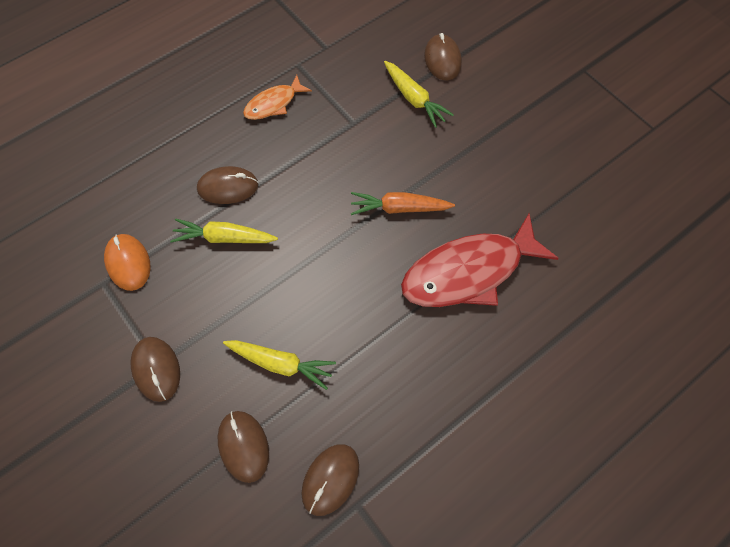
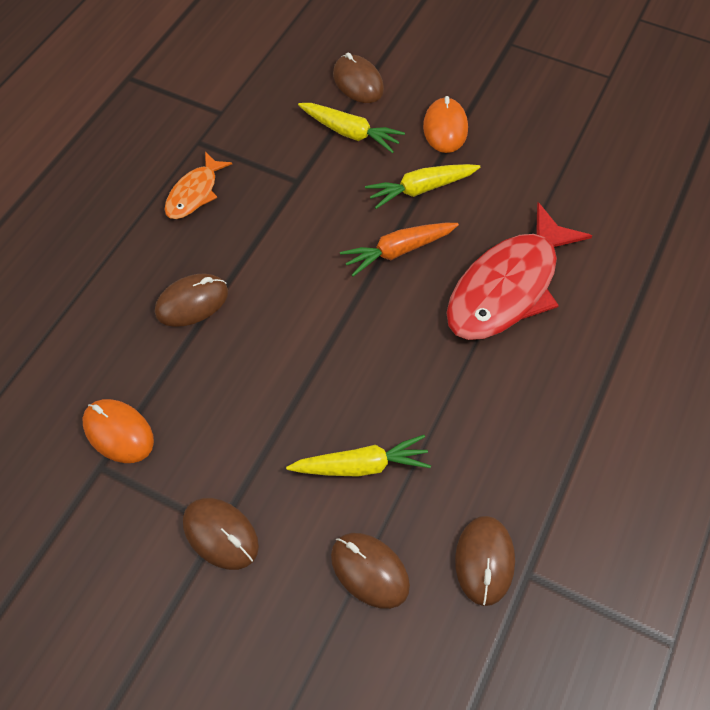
camera: 25 degrees left, 5 degrees down
yellow carrot [170,218,278,243] -> yellow carrot moved to [365,164,480,209]
none -> orange mouse [423,96,468,153]

